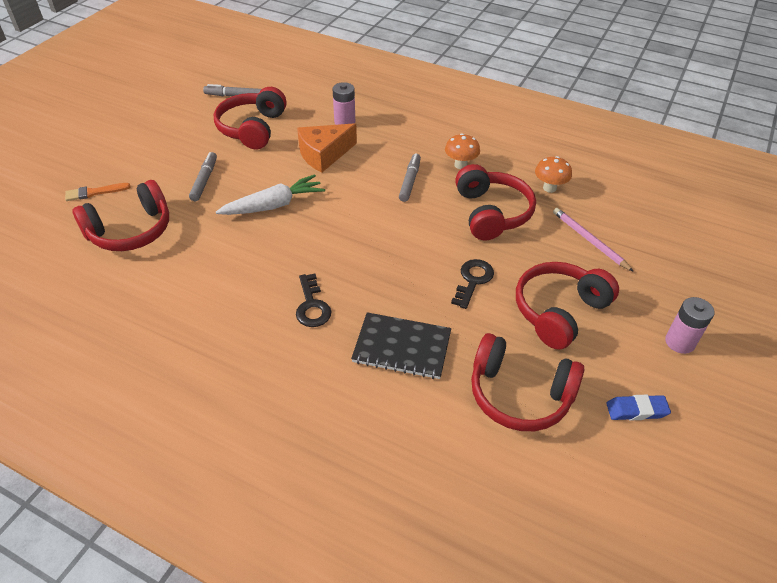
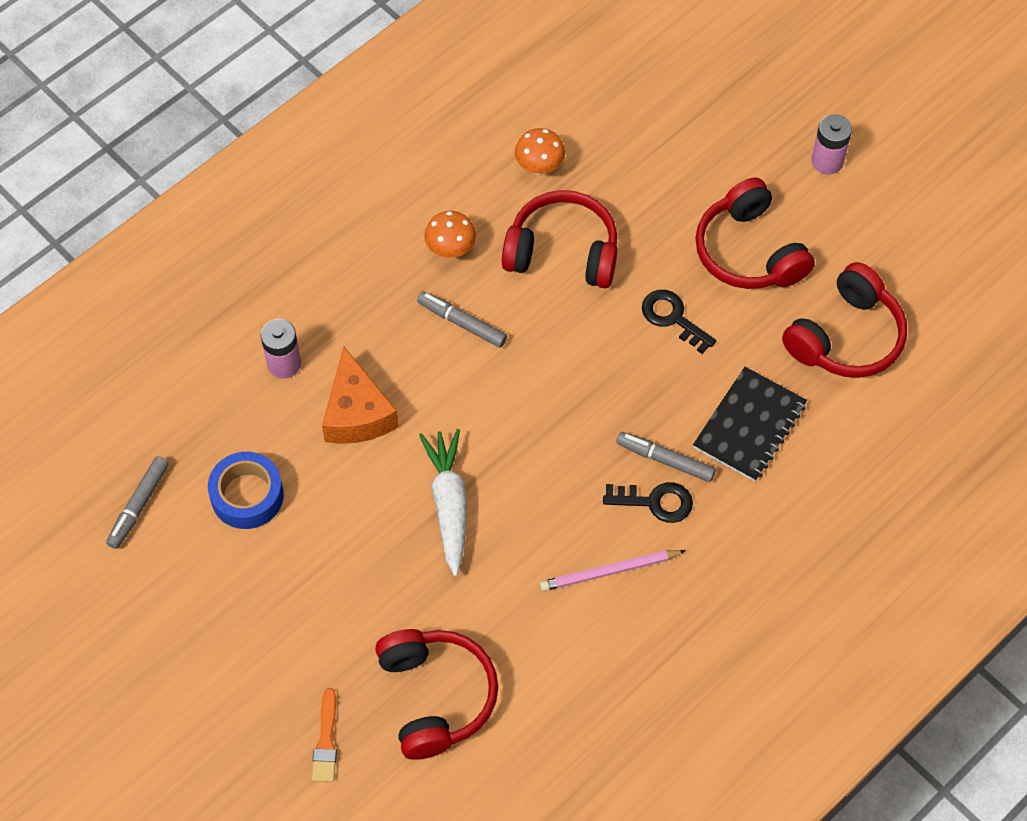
camera: 70 degrees left, 15 degrees up
grey marker [189,152,217,201] -> grey marker moved to [616,432,716,482]
red headphones [214,87,287,149] -> blue tape [208,452,284,529]
pink pencil [553,208,634,272] -> pink pencil moved to [540,550,686,591]
blue eraser [606,395,671,420] -> none

